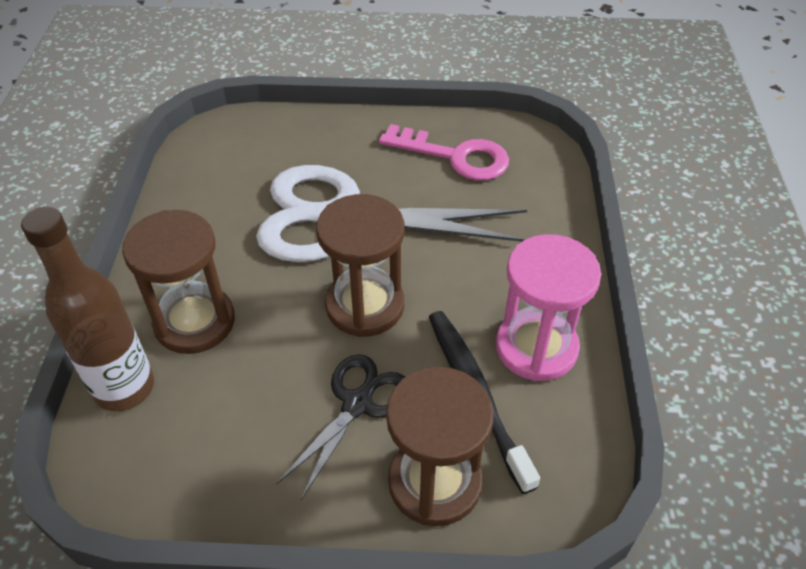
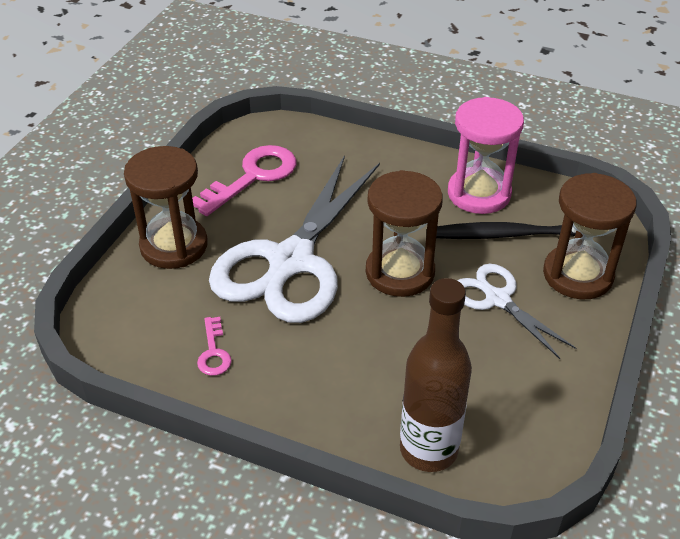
camera: 70 degrees left, 5 degrees down
brown hourglass [122,210,235,354] -> brown hourglass moved to [124,146,208,269]
black scissors [276,354,405,500] -> white scissors [457,264,577,359]
none -> pink key [197,317,232,376]

